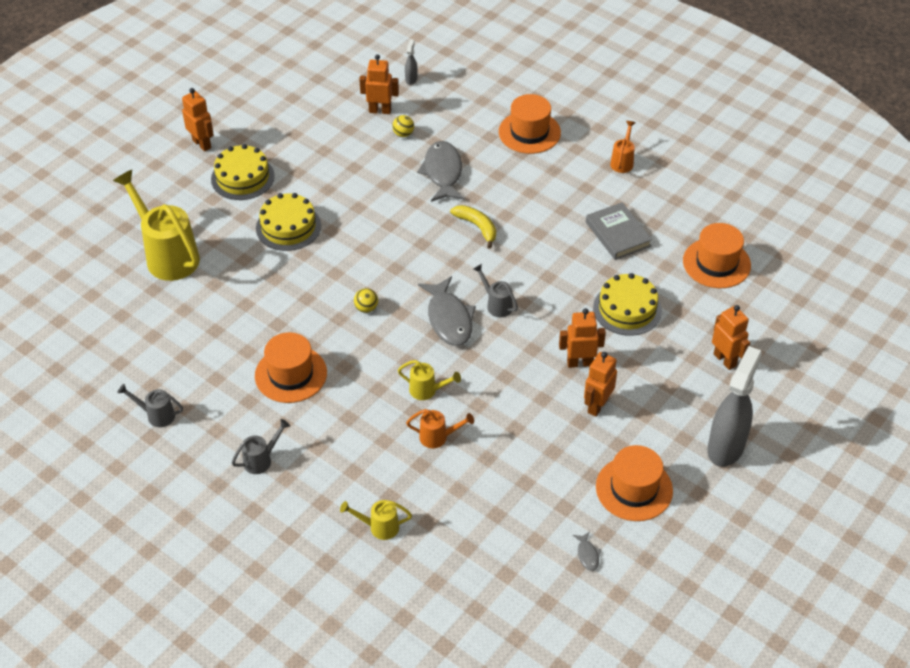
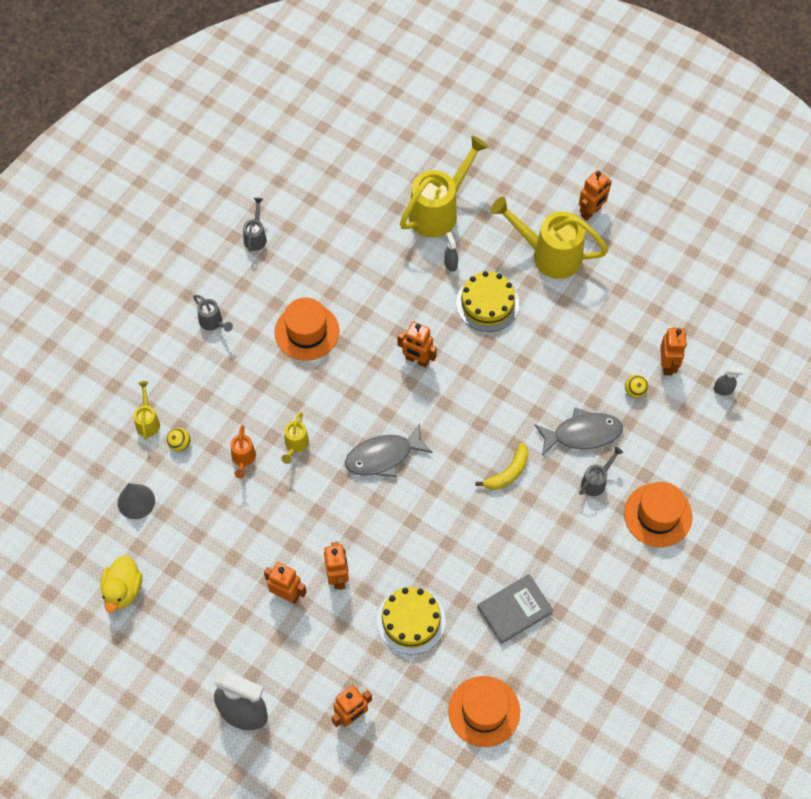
camera: 85 degrees right, 15 degrees up
yellow cake [211,144,275,200] -> yellow watering can [490,197,608,279]
yellow ball [354,288,378,313] -> yellow ball moved to [167,428,191,451]
grey watering can [473,264,518,317] -> grey watering can moved to [579,446,623,496]
grey fish [573,532,601,571] -> yellow duck [101,555,142,613]
orange hat [596,445,673,521] -> none
orange watering can [610,121,635,173] -> none
none -> grey cone [118,483,155,519]
none -> orange robot [397,321,437,368]
none -> grey spray bottle [444,232,458,272]

